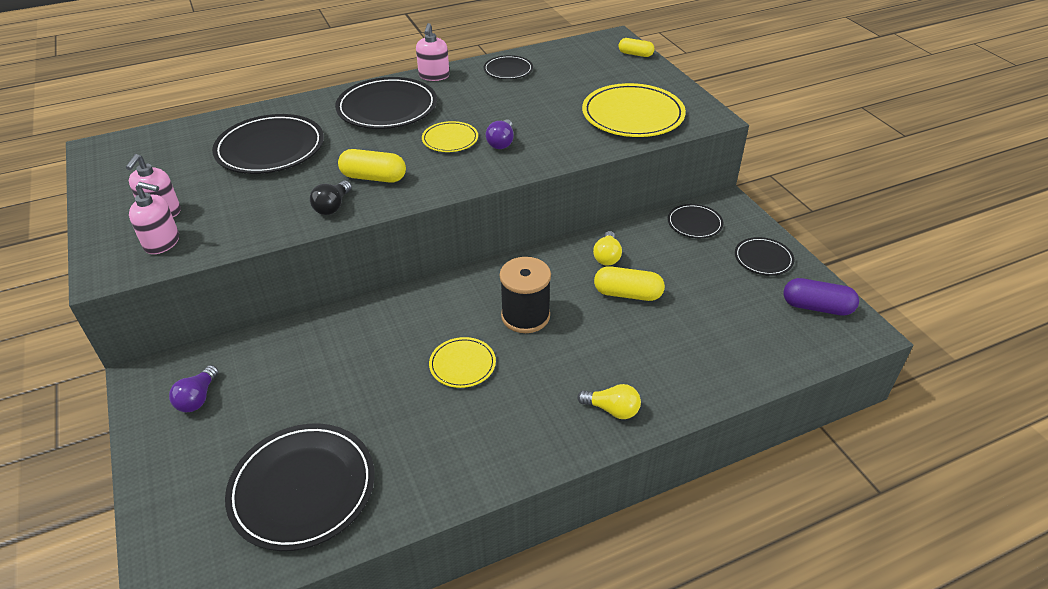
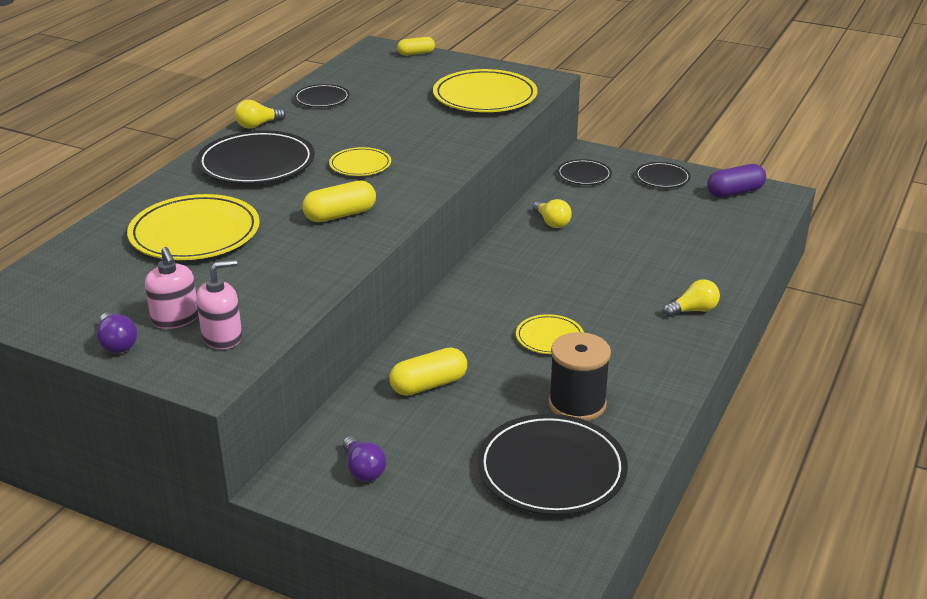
camera: 40 degrees left, 10 degrees down
black plate [212,114,324,174] -> yellow plate [127,194,260,260]
black light bulb [310,181,352,215] -> none
pink soap dispenser [416,23,449,81] -> yellow light bulb [235,100,286,128]
purple light bulb [486,119,514,149] -> purple light bulb moved to [96,312,137,353]
black spool [500,257,551,333] -> black spool moved to [549,332,611,421]
yellow capsule [594,266,665,301] -> yellow capsule moved to [389,347,467,396]

